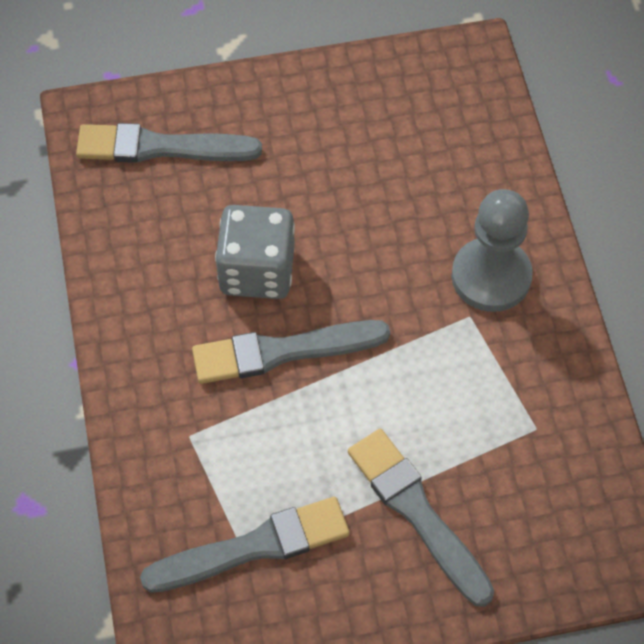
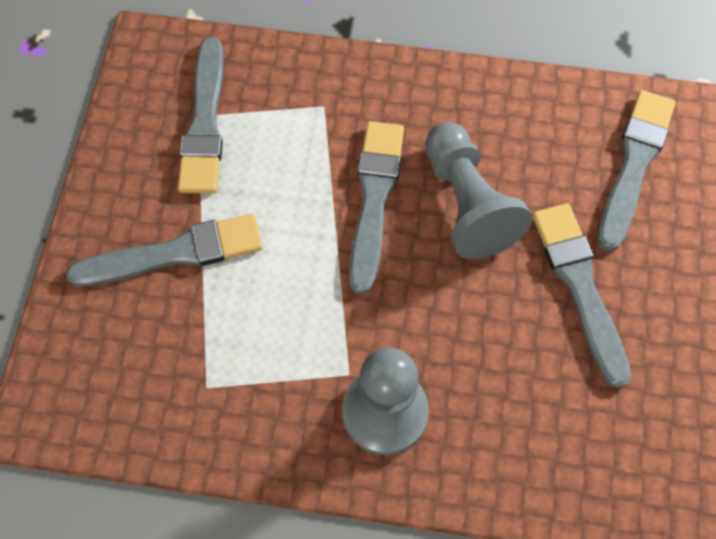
camera: 110 degrees right, 5 degrees up
grey dice [215,205,295,299] -> grey pawn [425,122,532,259]
none -> grey brush [533,203,631,388]

